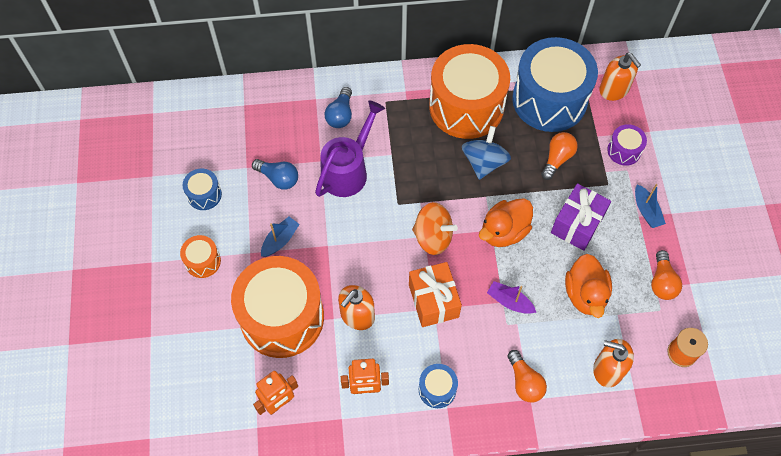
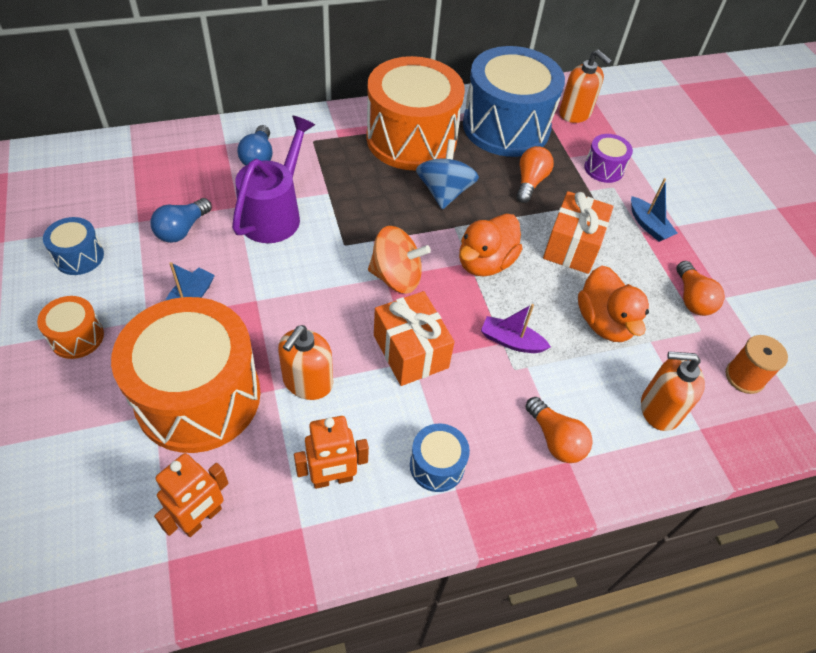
camera: 15 degrees left, 10 degrees down
blue light bulb [252,159,298,190] -> blue light bulb turned 105 degrees clockwise [150,198,212,243]
purple gift [551,183,611,251] -> orange gift [543,191,614,274]

